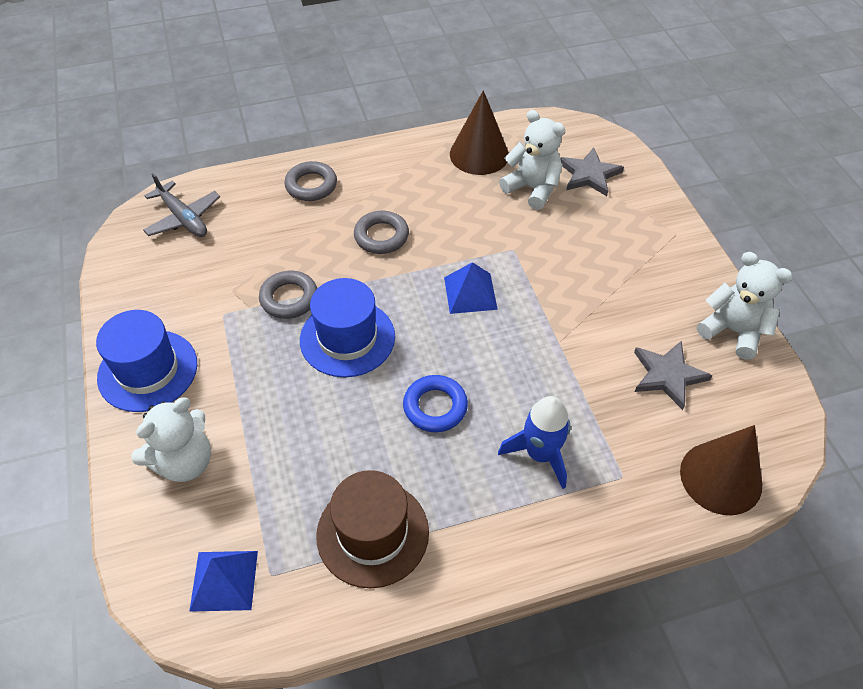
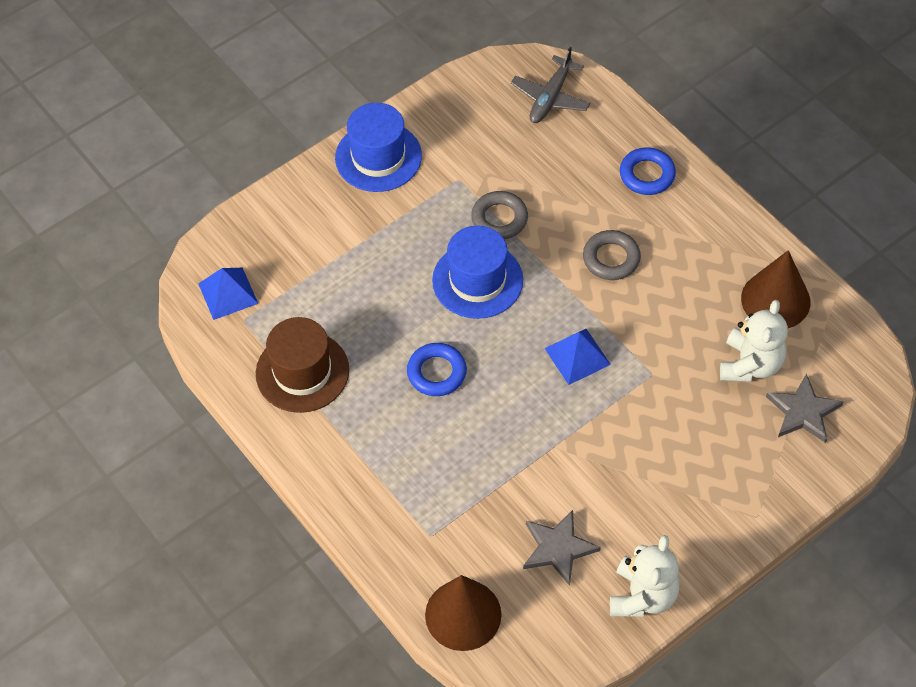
camera: 70 degrees right, 5 degrees up
white teddy bear [132,397,211,482] -> none
grey ring [284,161,337,201] -> blue ring [620,147,676,195]
blue rocket [498,396,571,489] -> none

